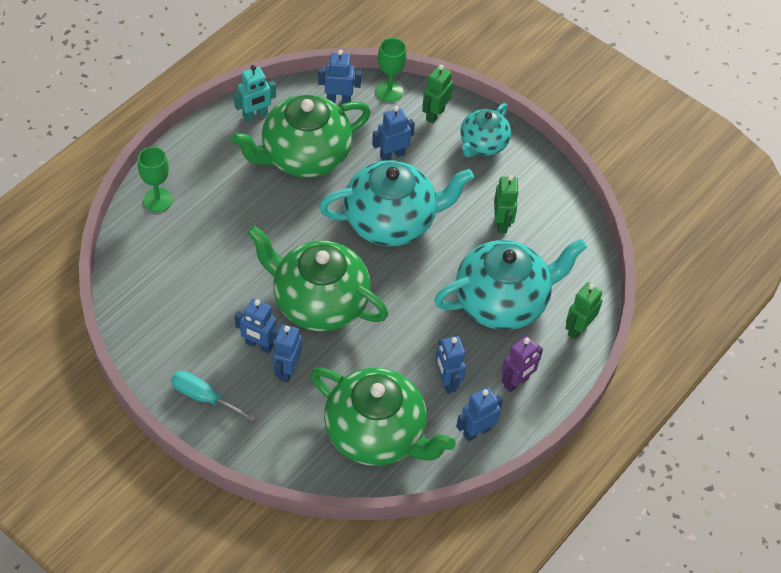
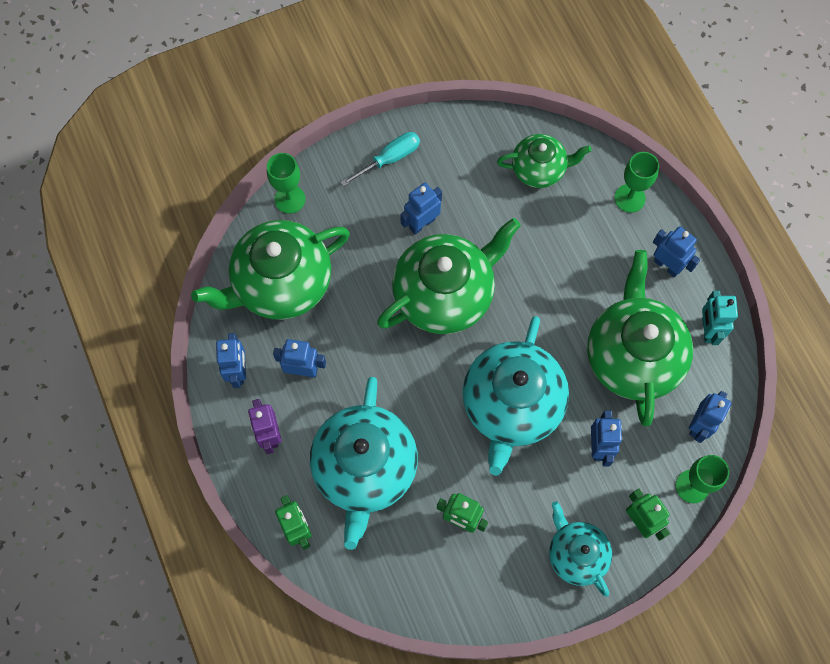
camera: 120 degrees right, 15 degrees up
blue robot [273,324,302,383] -> blue robot moved to [653,226,700,277]
none -> green goblet [267,153,305,214]
none -> green teapot [497,134,592,188]

